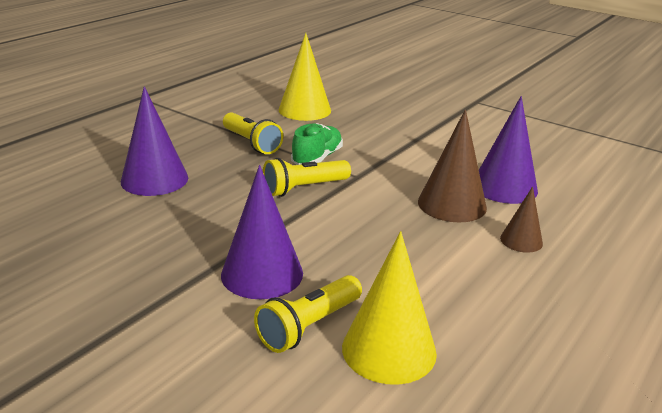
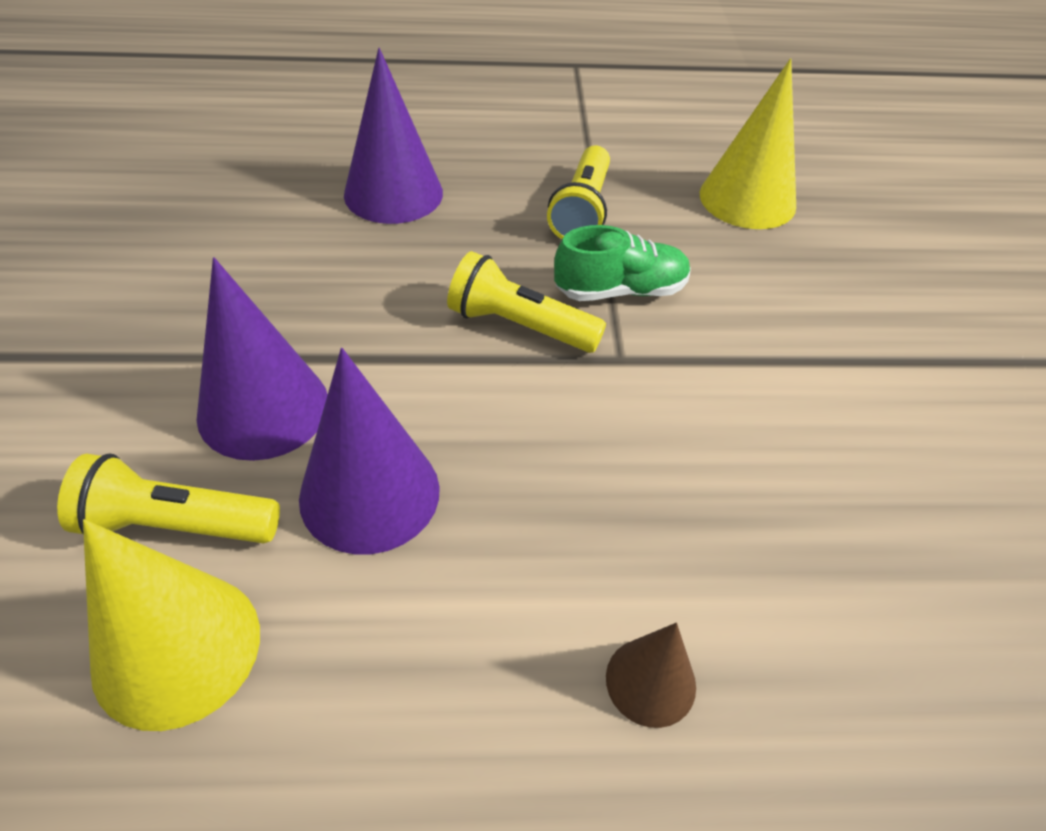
camera: 50 degrees right, 20 degrees up
brown cone [418,109,487,223] -> none
purple cone [479,96,538,204] -> purple cone moved to [299,348,440,554]

